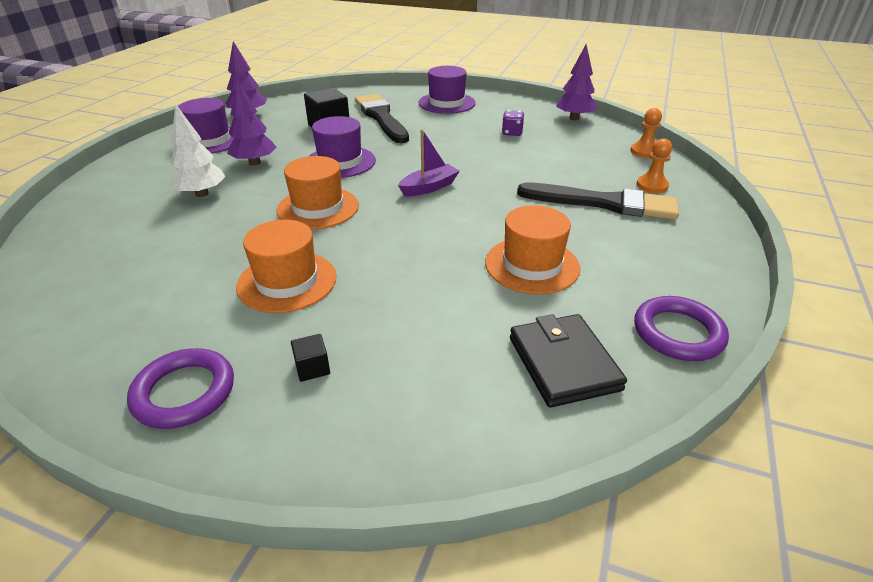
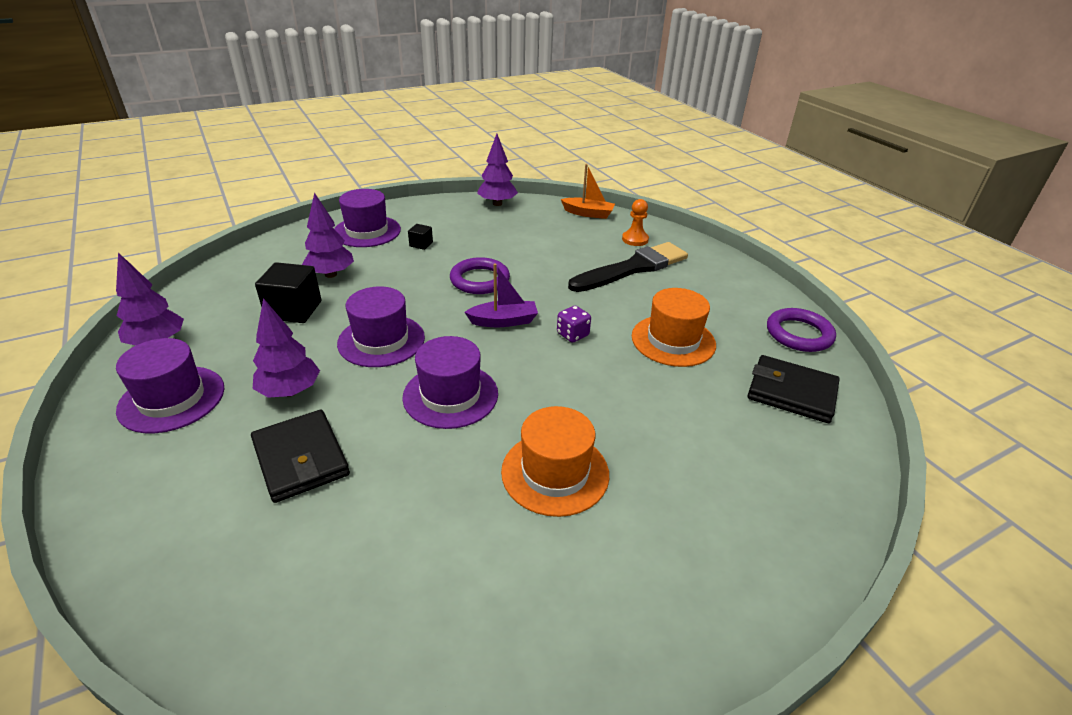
camera: 50 degrees left, 0 degrees up
purple ring [127,348,234,429] -> purple ring moved to [450,257,510,294]
white tree [170,104,225,197] -> black wallet [251,410,350,503]
orange hat [277,156,359,229] -> purple hat [402,336,498,429]
black cube [291,334,330,382] -> black cube moved to [408,224,433,250]
black brush [355,94,409,143] -> purple tree [302,193,354,278]
purple boat [398,129,459,196] -> purple boat turned 75 degrees clockwise [464,263,538,327]
purple dice [502,110,524,136] -> purple dice moved to [557,306,591,342]
orange pawn [630,108,662,158] -> orange boat [561,164,615,219]

